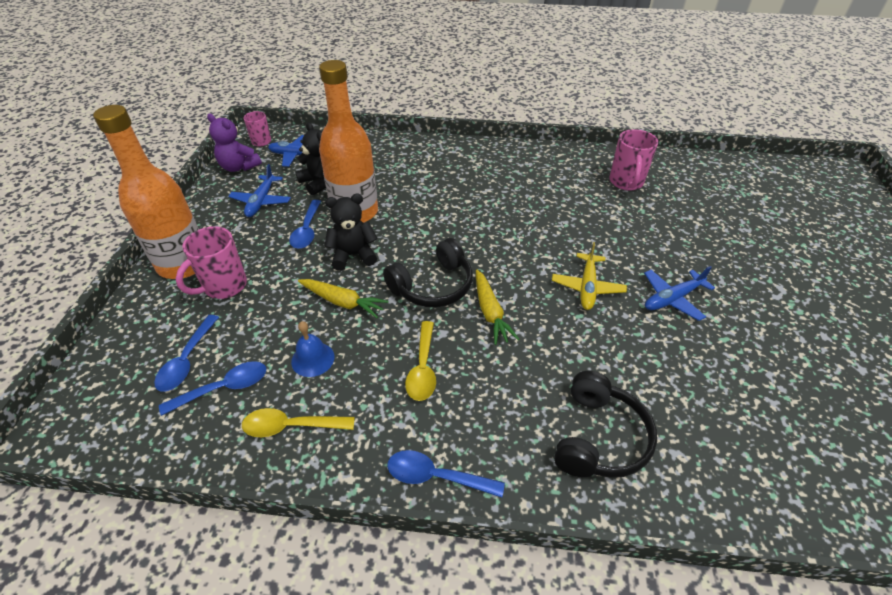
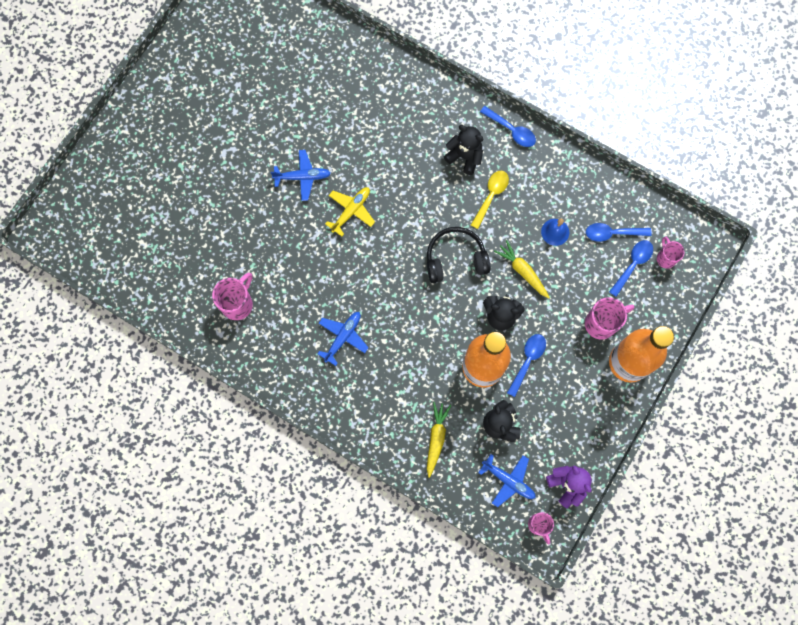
camera: 155 degrees left, 30 degrees up
blue plane [228,164,291,217] -> blue plane moved to [317,312,369,366]
yellow spoon [242,408,355,437] -> none
yellow carrot [476,270,519,345] -> yellow carrot moved to [427,402,451,478]
black headphones [554,371,657,478] -> none
none -> black teddy bear [444,125,483,175]
none -> pink mug [657,236,685,269]

